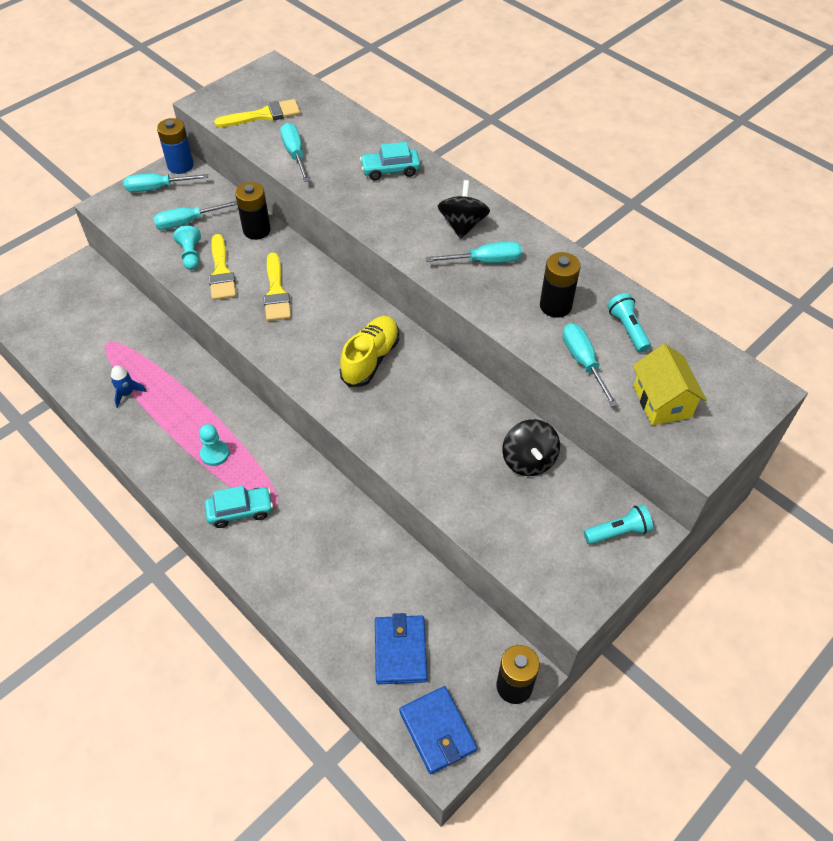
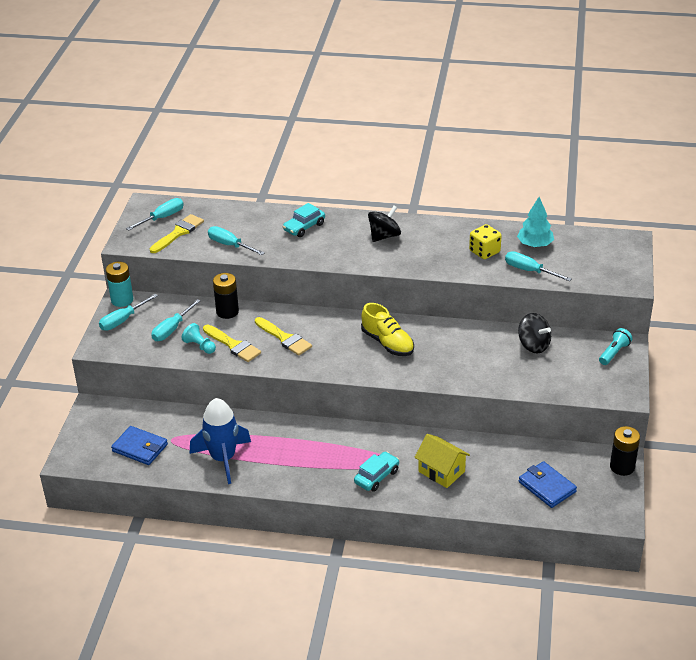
camera: 35 degrees left, 15 degrees down
blue rocket [111,366,147,408] -> blue rocket [190,398,251,484], size x2.27
blue battery [157,118,194,174] -> turquoise battery [106,261,133,307]
turquoise pawn [199,424,229,466] -> none
yellow shoe [340,316,399,387] -> yellow shoe turned 150 degrees clockwise [361,303,414,356]
blue wallet [399,686,477,774] -> blue wallet moved to [111,426,168,465]
turquoise screwdriver [425,241,522,263] -> turquoise screwdriver moved to [126,198,184,231]
black spinning top [438,180,490,239] -> black spinning top turned 75 degrees clockwise [368,206,401,242]
black battery [540,252,580,318] -> yellow dice [469,224,502,259]
turquoise flashlight [607,293,651,353] -> turquoise tree [517,197,554,247]
yellow house [633,344,707,425] -> yellow house moved to [414,434,470,488]

